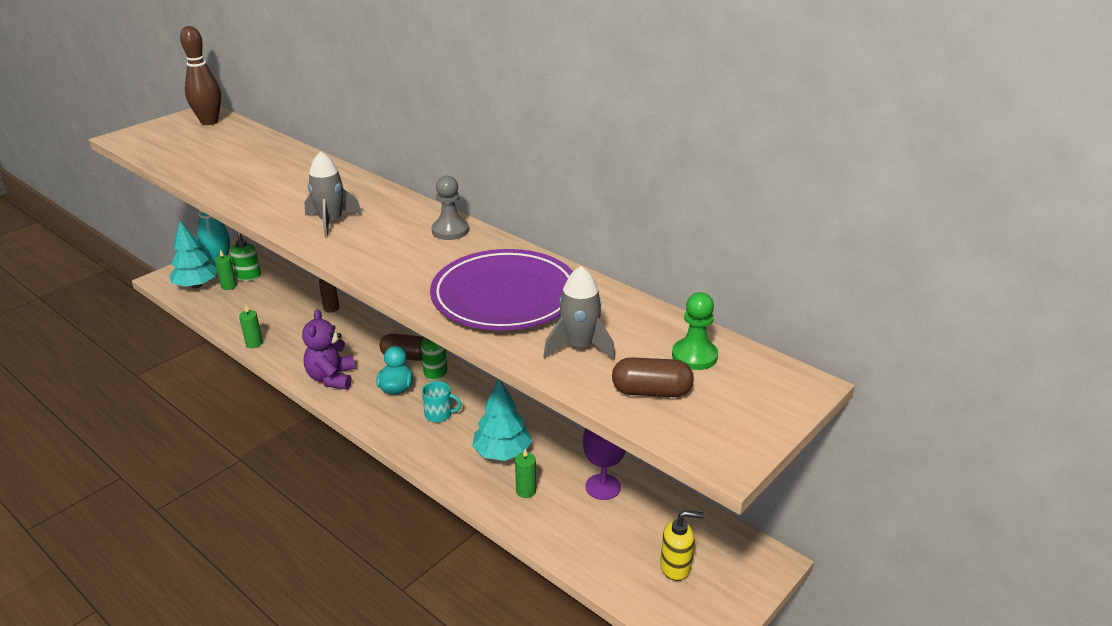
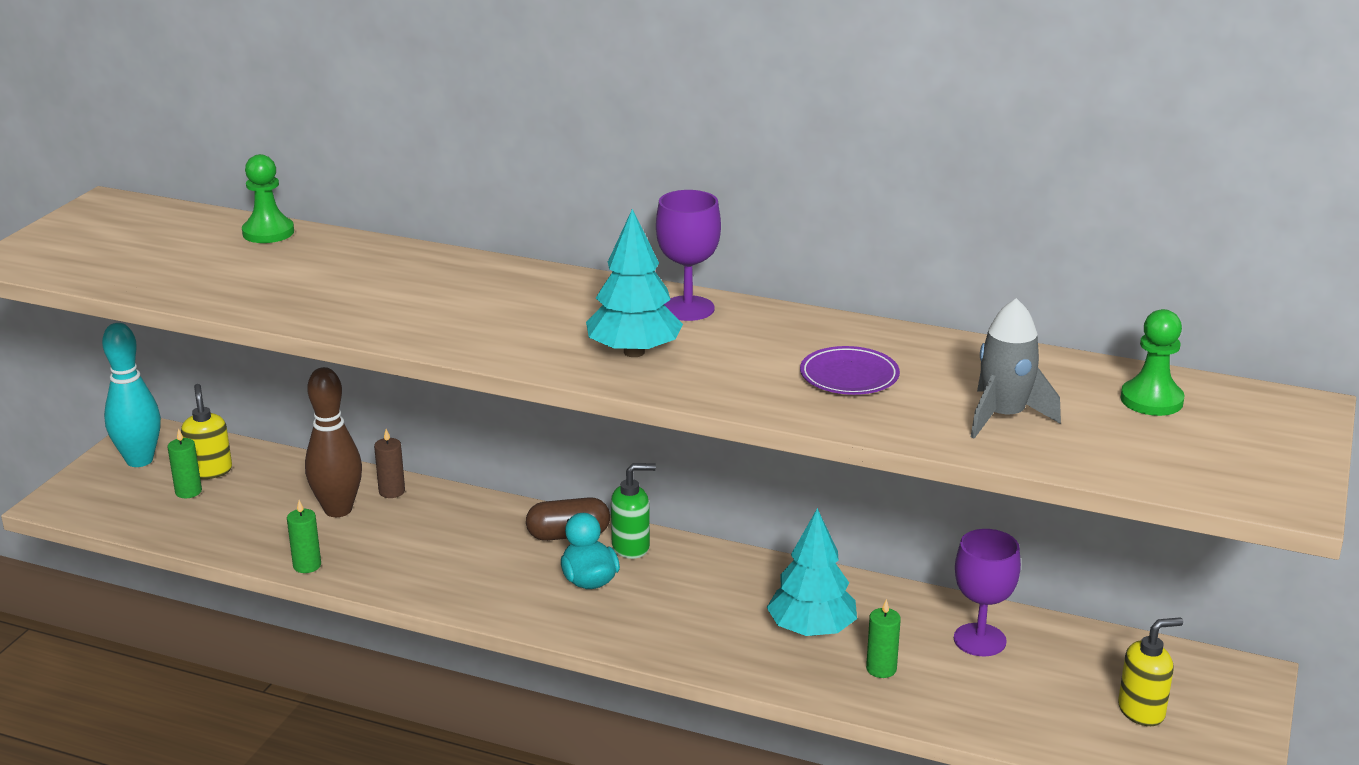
camera: 20 degrees left, 5 degrees down
turquoise tree [169,221,217,288] -> turquoise tree moved to [586,209,683,357]
brown bowling pin [180,26,221,125] -> brown bowling pin moved to [305,367,362,517]
green soap dispenser [230,232,261,281] -> yellow soap dispenser [181,384,232,479]
purple teddy bear [302,309,355,390] -> none
grey rocket [304,151,362,238] -> none
turquoise mug [422,381,461,422] -> none
purple plate [430,249,573,331] -> purple plate [800,346,900,395], size x0.46
grey pawn [432,176,469,240] -> purple goblet [656,190,721,321]
brown capsule [612,357,694,397] -> none
none -> green pawn [242,154,294,243]

